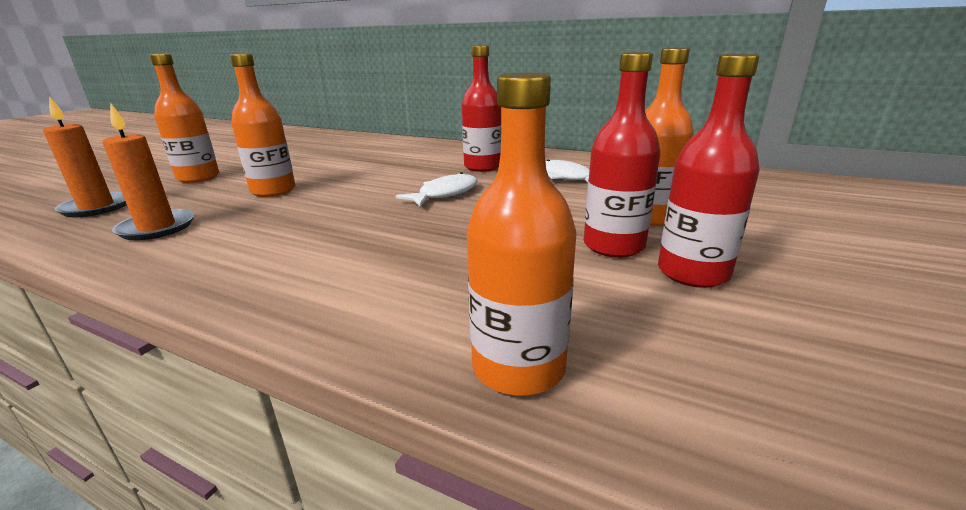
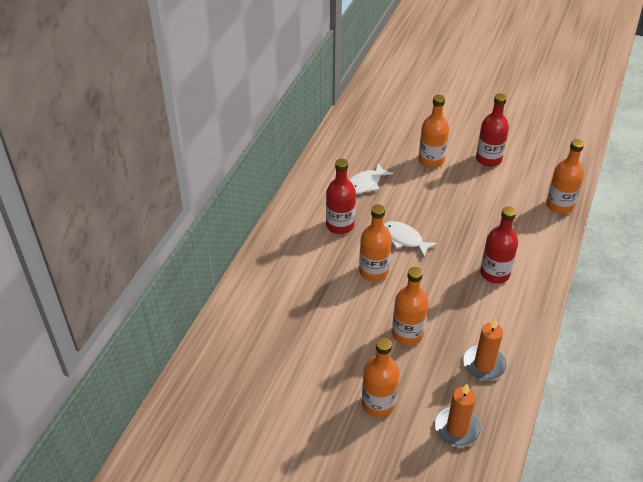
camera: 95 degrees left, 20 degrees up
red bottle [584,52,661,257] -> red bottle moved to [480,207,518,284]
none -> orange bottle [359,205,392,282]

